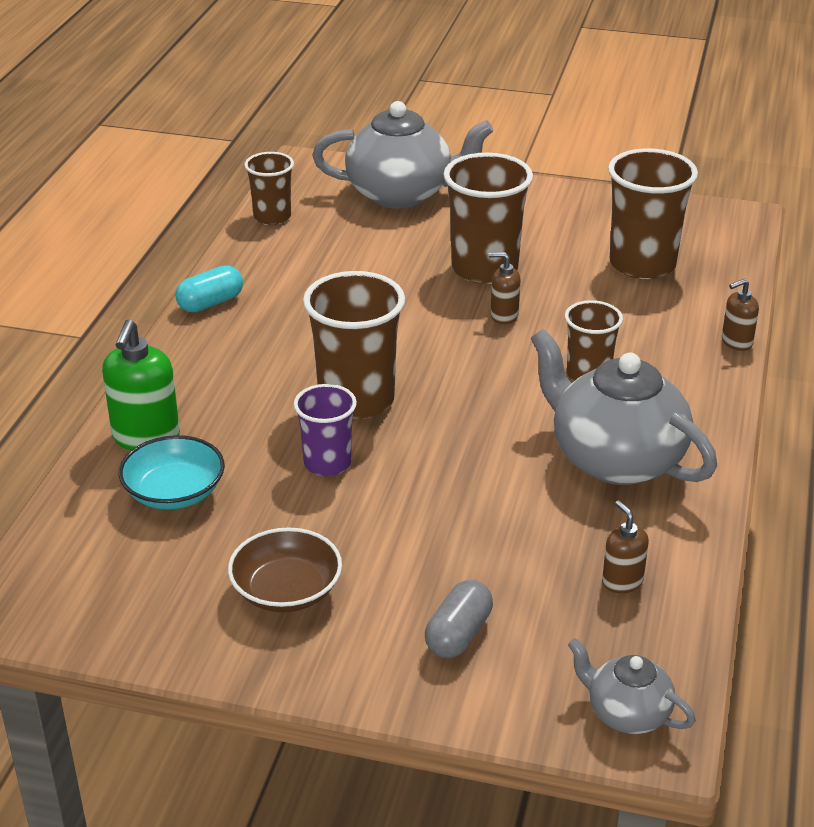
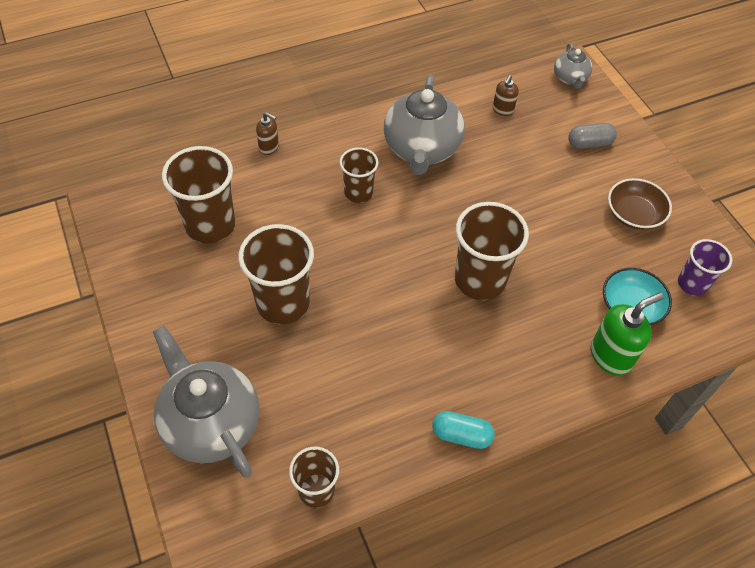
camera: 130 degrees left, 20 degrees up
purple cup [293,384,357,476] -> purple cup moved to [678,239,732,296]
brown soap dispenser [489,252,520,324] -> none

